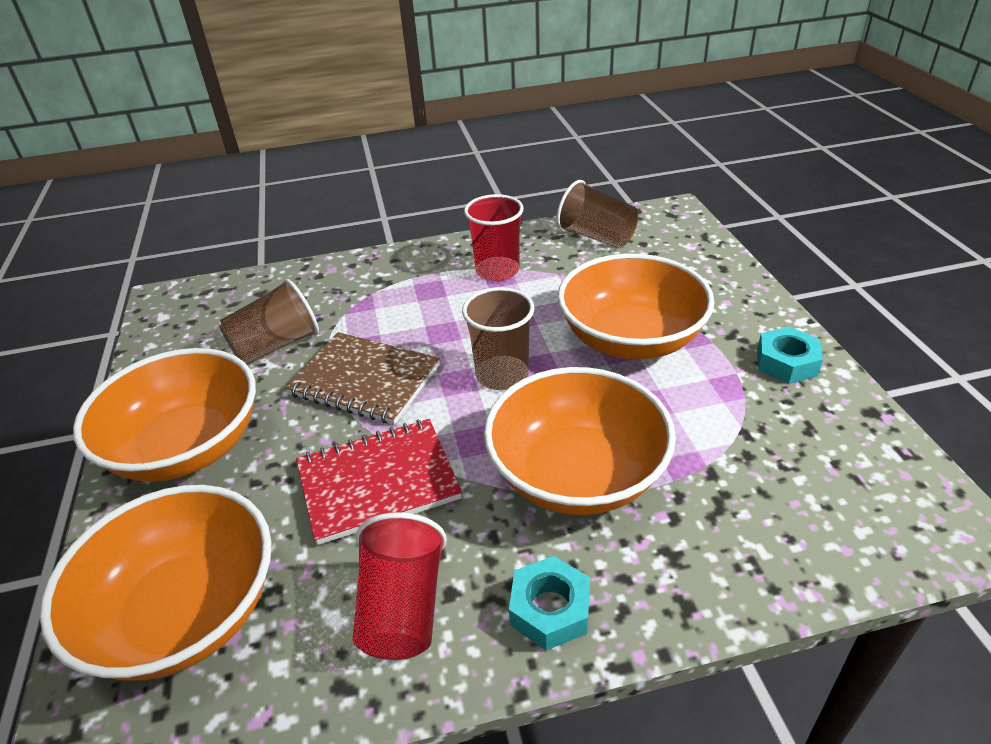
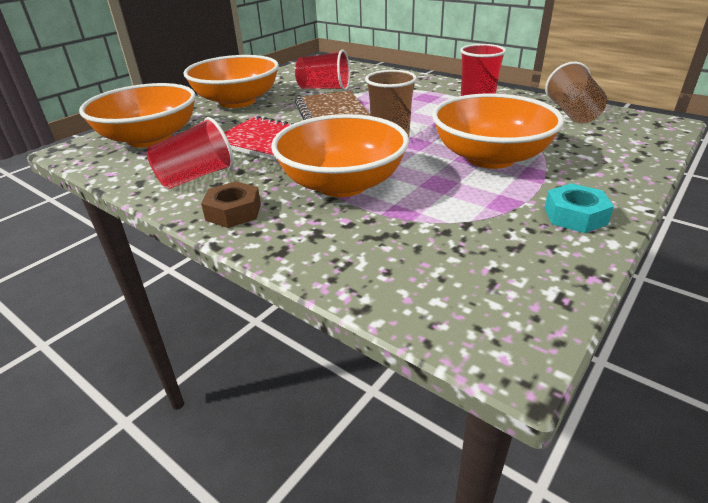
camera: 50 degrees right, 5 degrees down
brown cup [219,279,319,365] -> red cup [295,49,350,91]
turquoise nut [509,556,590,651] -> brown nut [201,181,261,228]

